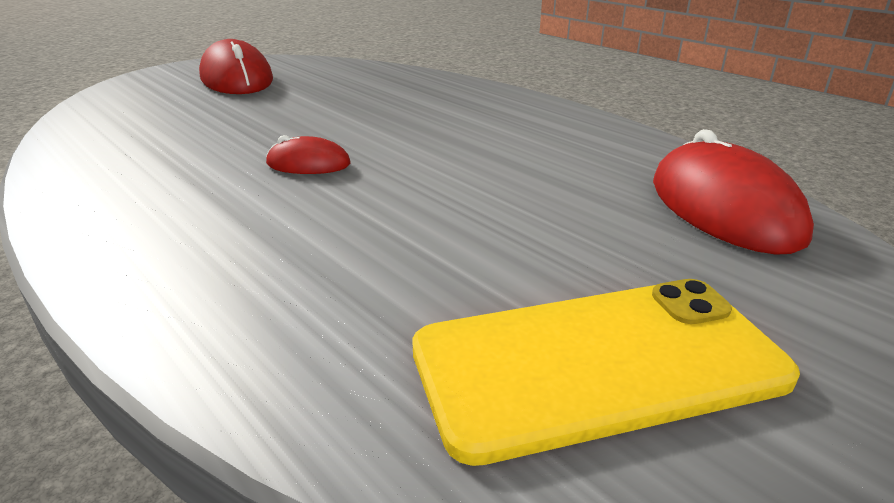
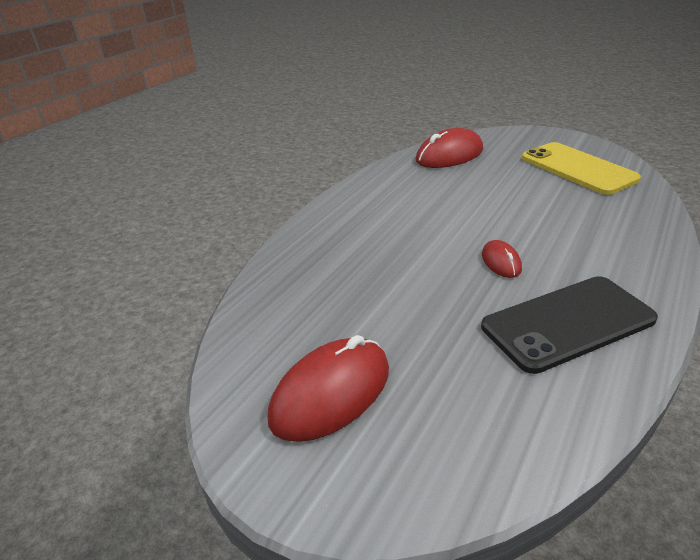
camera: 105 degrees left, 5 degrees up
none -> black phone [481,276,658,374]

